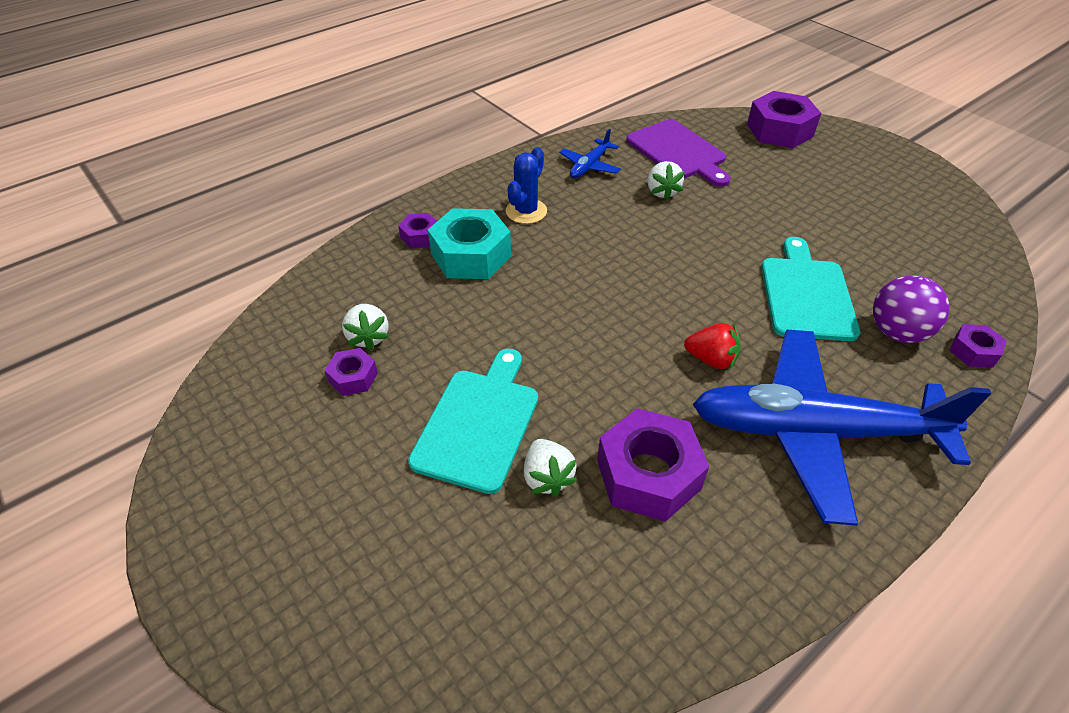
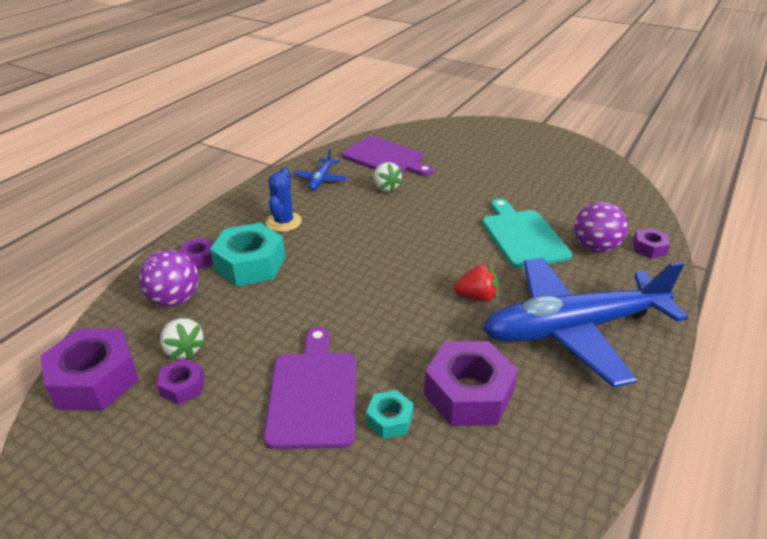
camera: 20 degrees left, 10 degrees down
turquoise cutting board [408,348,538,494] -> purple cutting board [264,327,356,449]
white strawberry [524,439,577,497] -> turquoise nut [366,390,414,439]
purple nut [747,91,821,148] -> purple nut moved to [40,328,139,410]
none -> purple ball [138,250,199,307]

